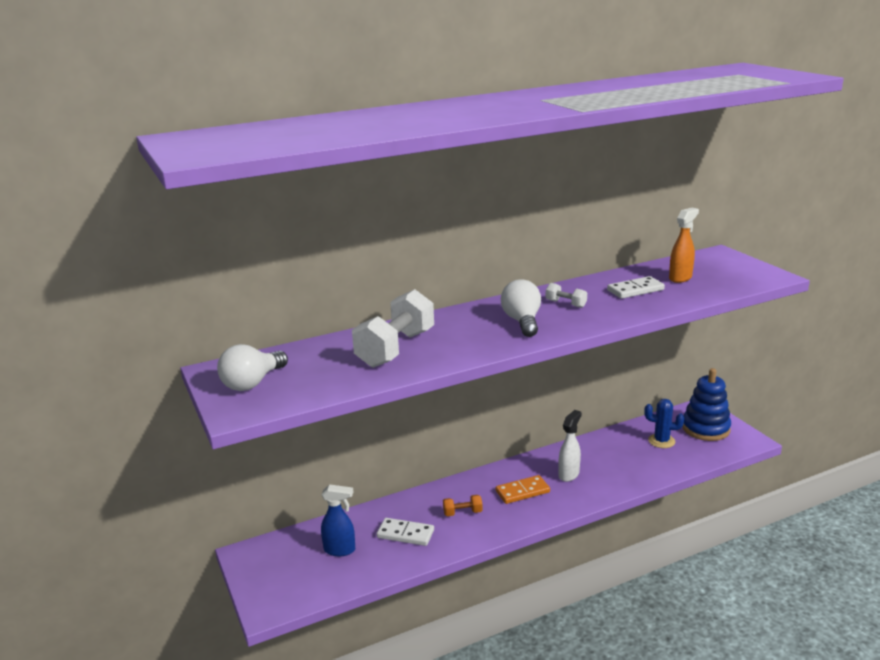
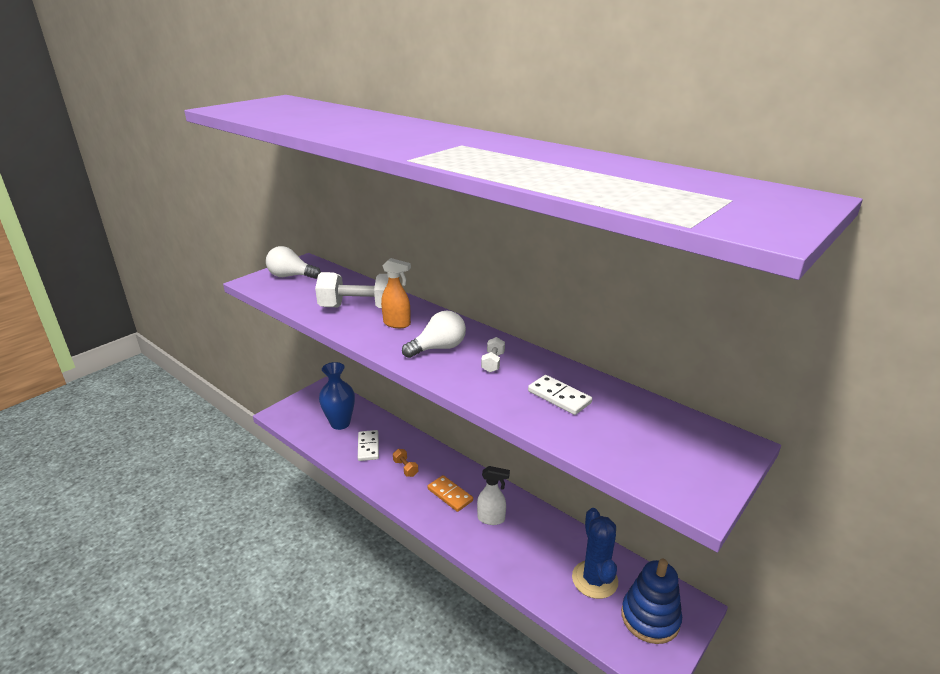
camera: 65 degrees right, 5 degrees up
blue spray bottle [321,484,355,556] -> blue vase [319,362,355,430]
blue cactus [644,399,684,448] -> blue cactus [572,508,618,599], size x1.51
orange spray bottle [669,208,699,283] -> orange spray bottle moved to [381,258,411,328]

